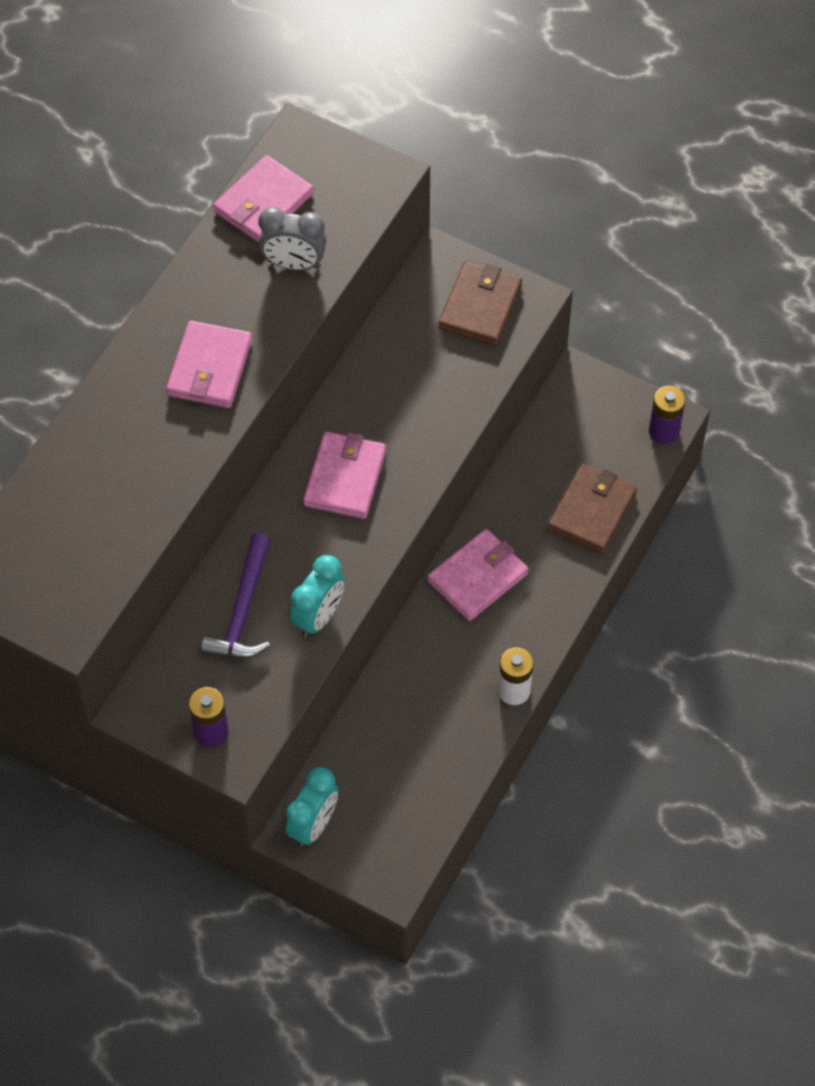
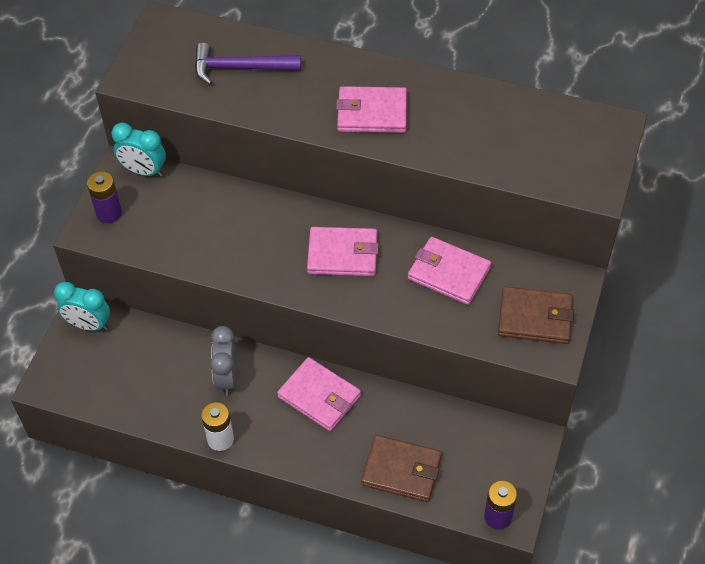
camera: 80 degrees right, 5 degrees down
purple hammer [201,533,271,659] -> purple hammer moved to [195,43,301,85]
pink wallet [213,155,314,243] -> pink wallet moved to [408,237,491,305]
grey clock [259,207,326,270] -> grey clock moved to [210,326,237,396]
turquoise clock [290,555,345,638] -> turquoise clock moved to [111,123,166,177]

